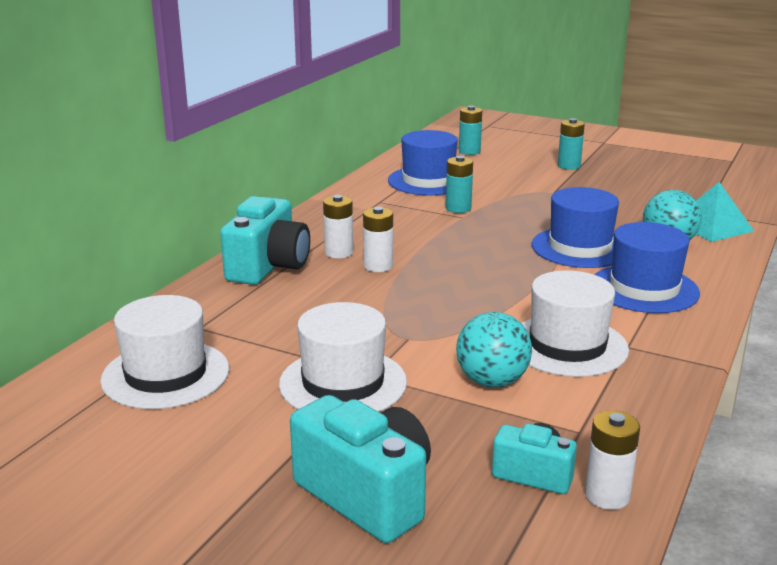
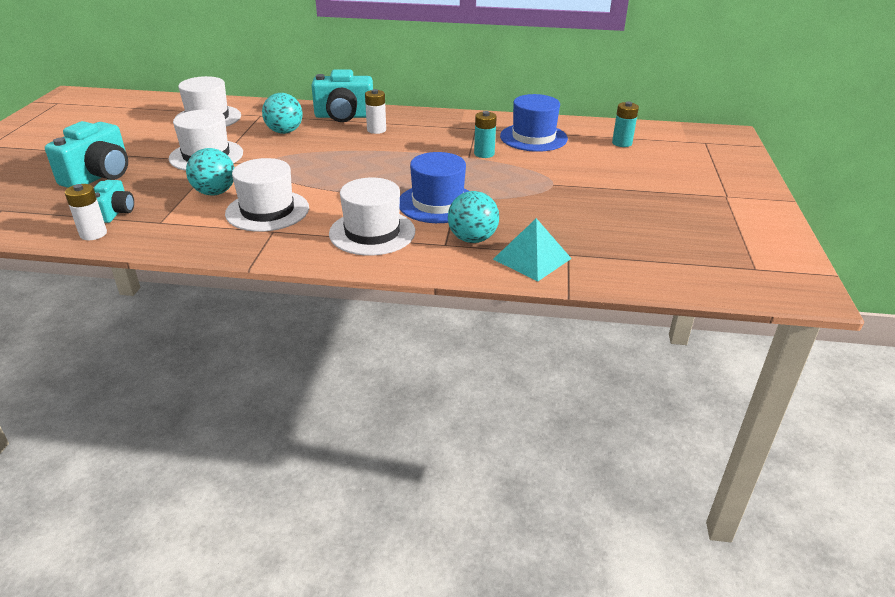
camera: 70 degrees right, 10 degrees up
white battery [363,207,393,272] -> none
turquoise battery [558,118,585,170] -> none
blue hat [595,222,700,313] -> white hat [329,178,415,256]
none -> turquoise ball [262,93,303,134]

